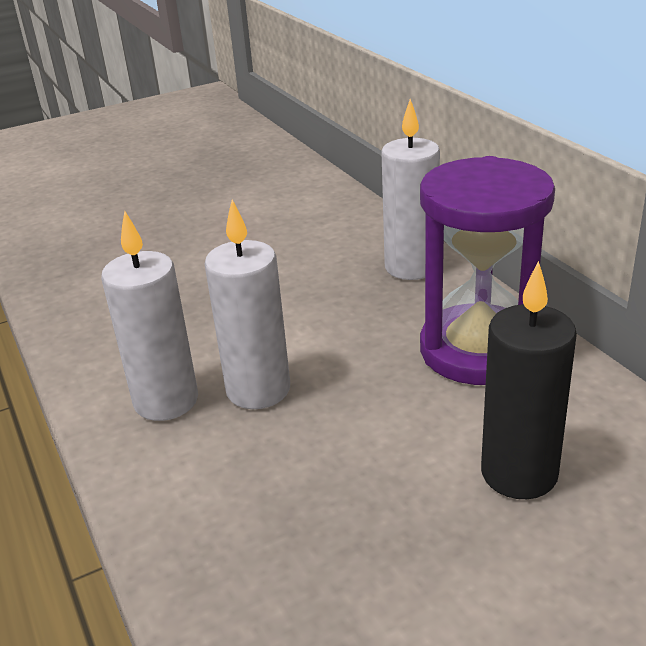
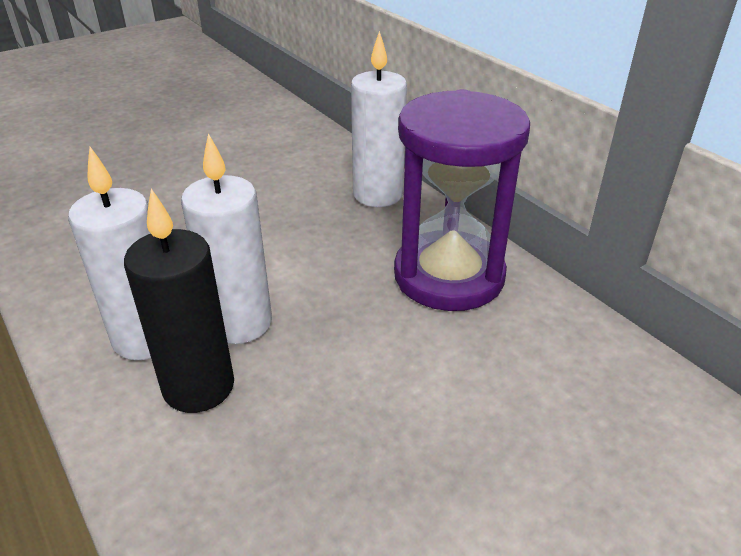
camera: 10 degrees left, 5 degrees up
black candle [481,261,577,499] -> black candle moved to [124,188,234,413]

